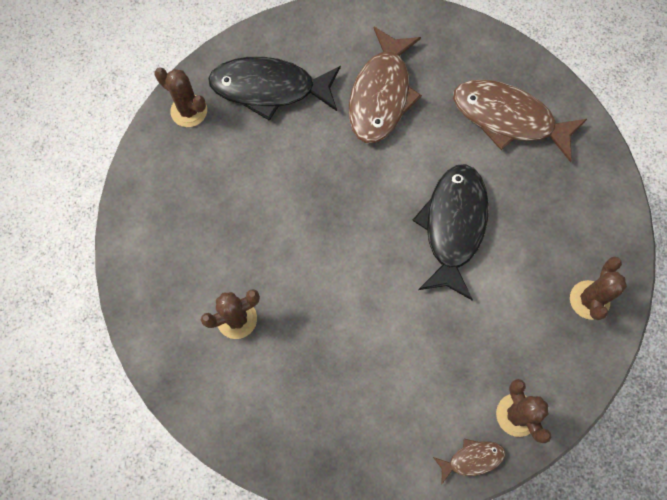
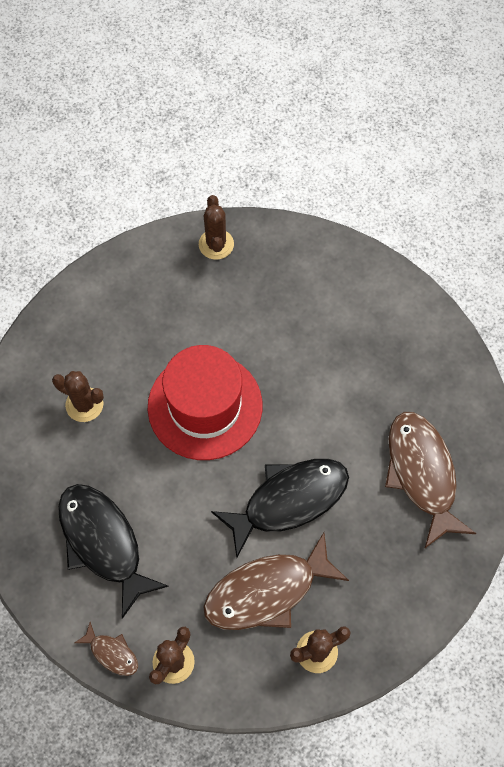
camera: 50 degrees right, 5 degrees down
black fish [208,57,341,121] -> black fish moved to [58,484,169,619]
brown fish [349,27,422,143] -> brown fish moved to [203,532,349,630]
none -> red hat [148,345,262,460]

